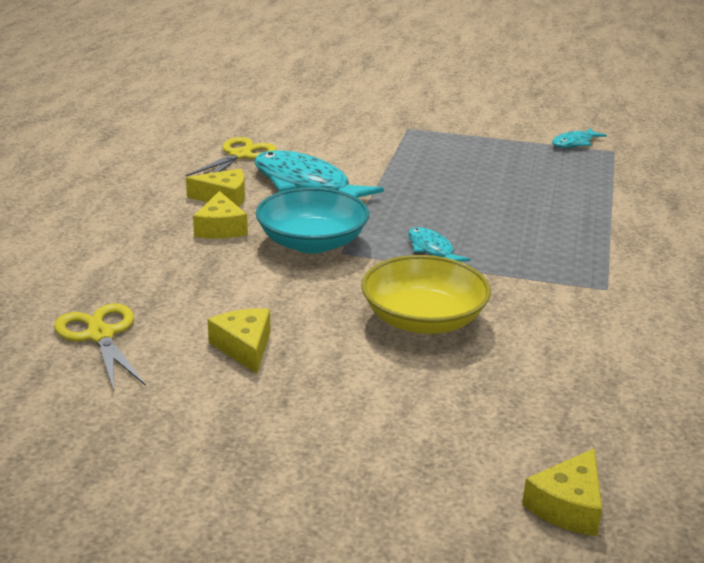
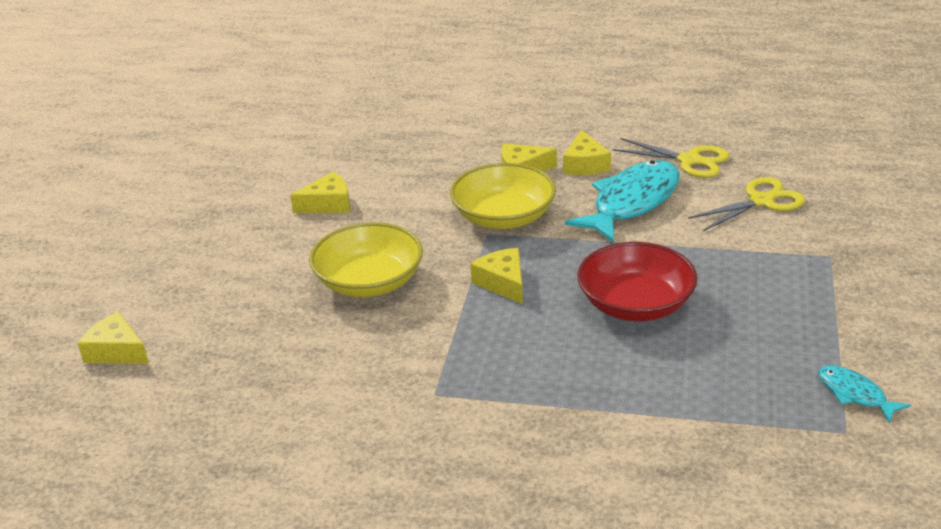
camera: 90 degrees right, 5 degrees up
yellow scissors [54,303,146,391] -> yellow scissors moved to [688,177,805,231]
turquoise bowl [256,187,369,254] -> yellow bowl [450,163,556,229]
turquoise fish [408,227,471,262] -> yellow cheese [470,248,523,304]
none -> red bowl [577,242,698,321]

